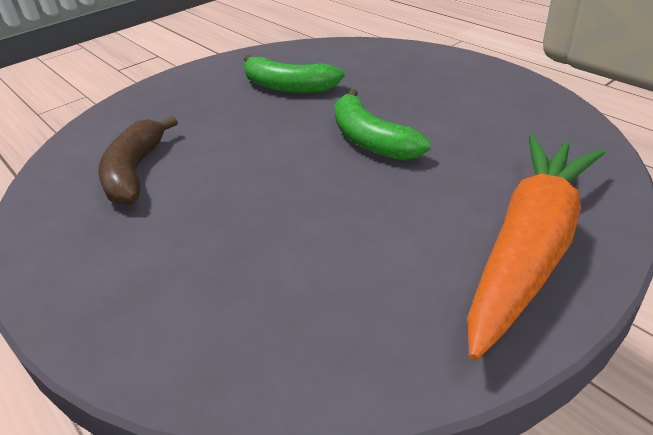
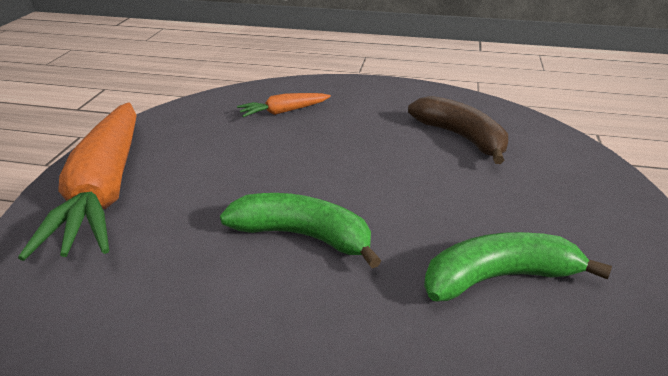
camera: 140 degrees right, 5 degrees down
none -> orange carrot [237,93,331,117]

